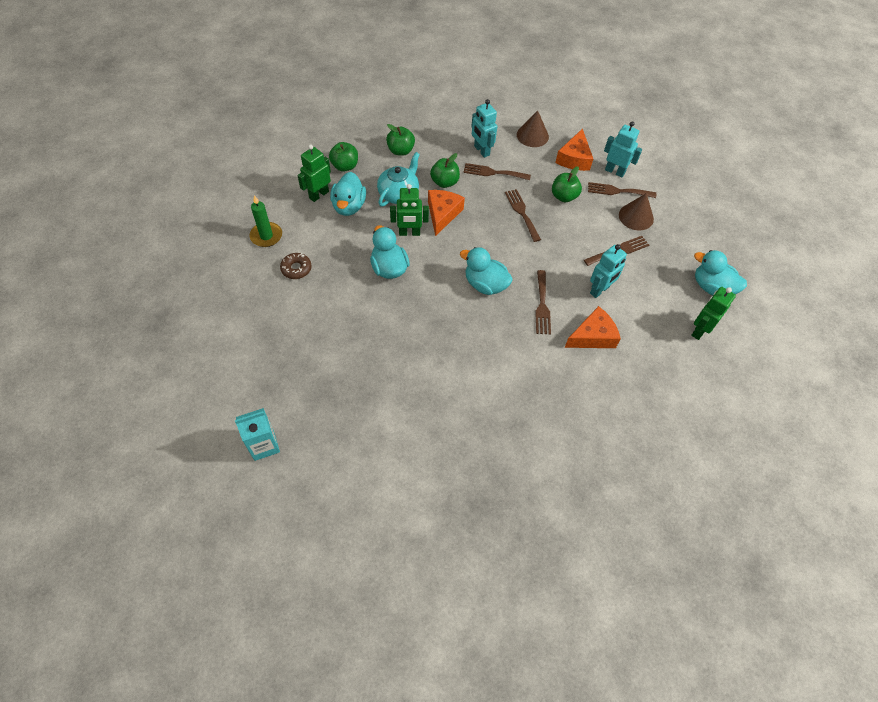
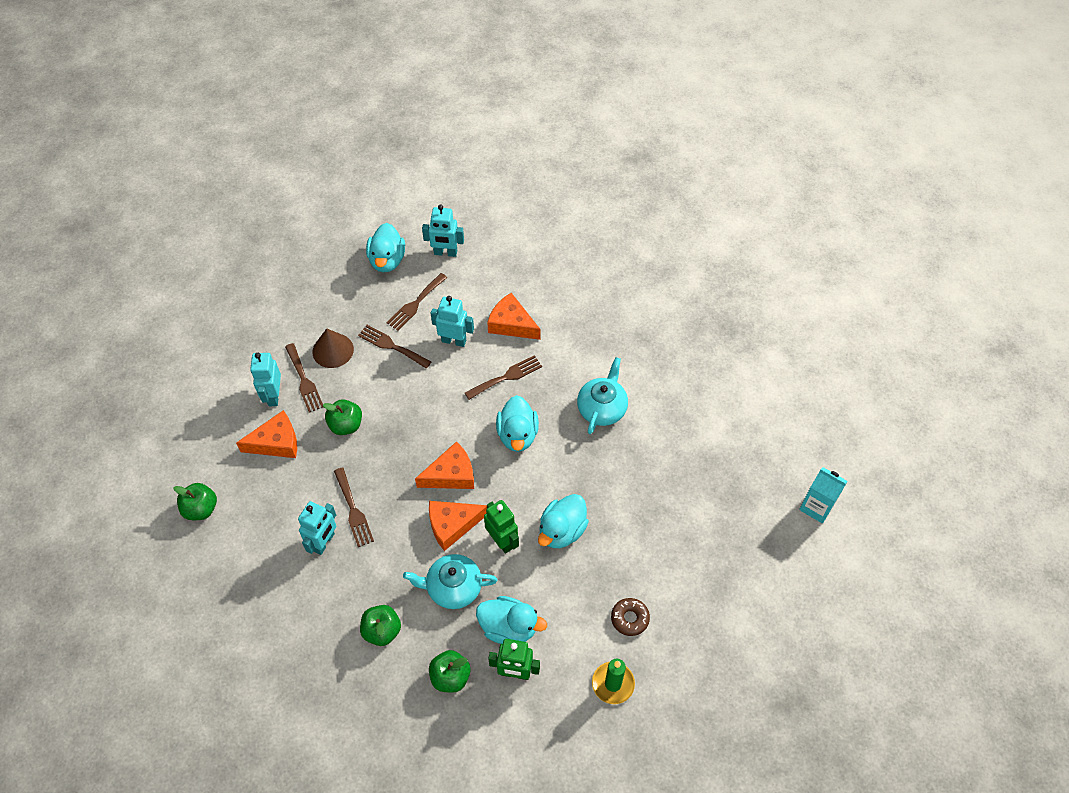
camera: 120 degrees left, 0 degrees up
turquoise duck [330,172,366,216] -> turquoise duck turned 45 degrees clockwise [476,596,547,644]
green apple [430,153,460,188] -> green apple moved to [173,483,217,520]
brown fork [505,189,541,242] -> brown fork moved to [387,273,448,331]
brown cone [517,111,549,147] -> none
green robot [691,287,736,340] -> turquoise robot [422,205,464,257]
none -> orange cheese [415,441,474,489]
none -> turquoise teapot [577,357,628,434]

